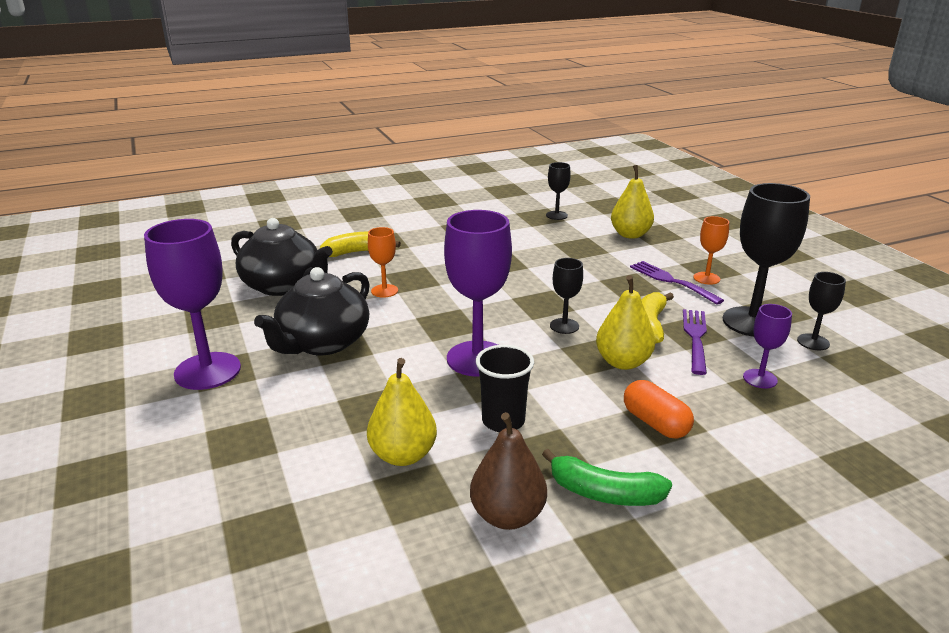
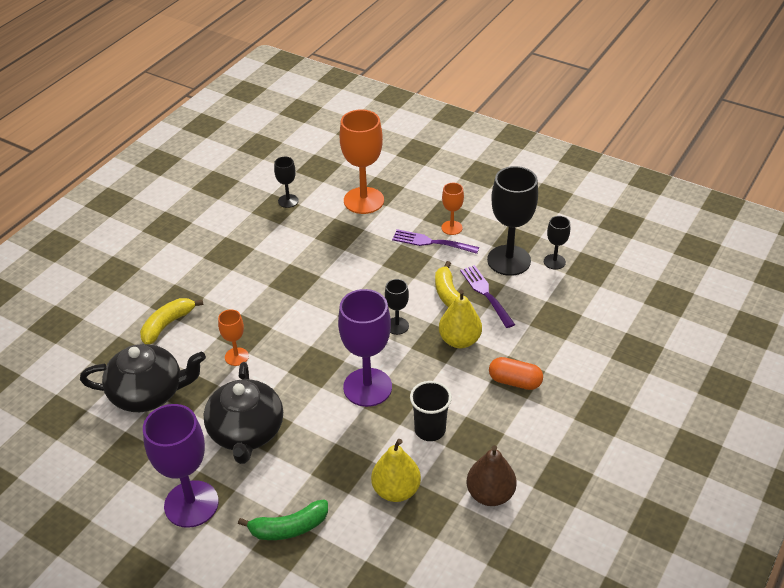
camera: 35 degrees left, 15 degrees up
green banana [542,449,672,506] -> green banana moved to [238,500,328,540]
yellow pear [611,165,654,239] -> orange goblet [340,109,384,214]
purple goblet [743,304,792,388] -> none

